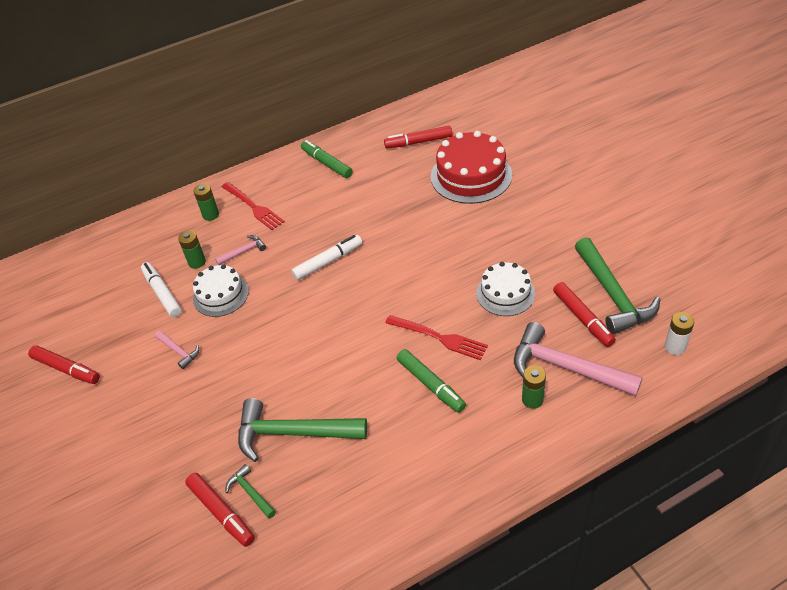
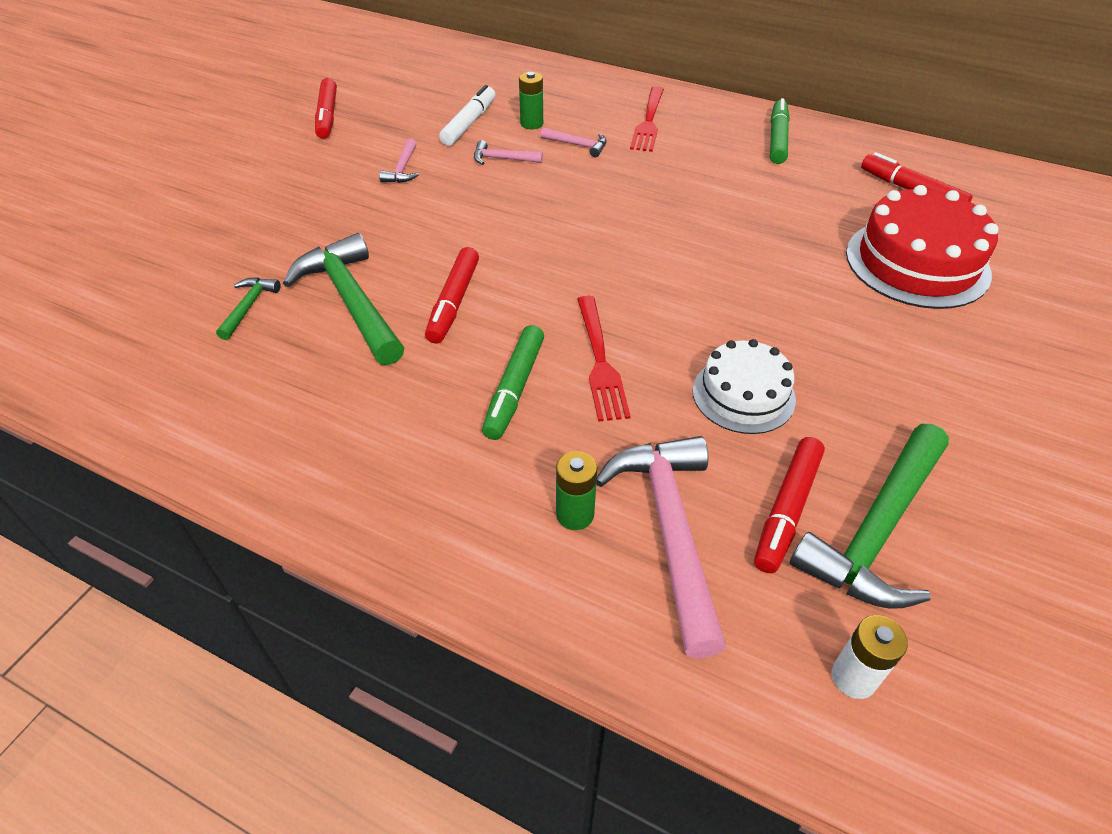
camera: 50 degrees right, 0 degrees up
red marker [185,473,255,547] -> red marker moved to [425,247,479,344]
green battery [193,184,219,221] -> none
white cake [193,264,249,317] -> pink hammer [474,140,543,165]
white marker [291,235,362,280] -> none

